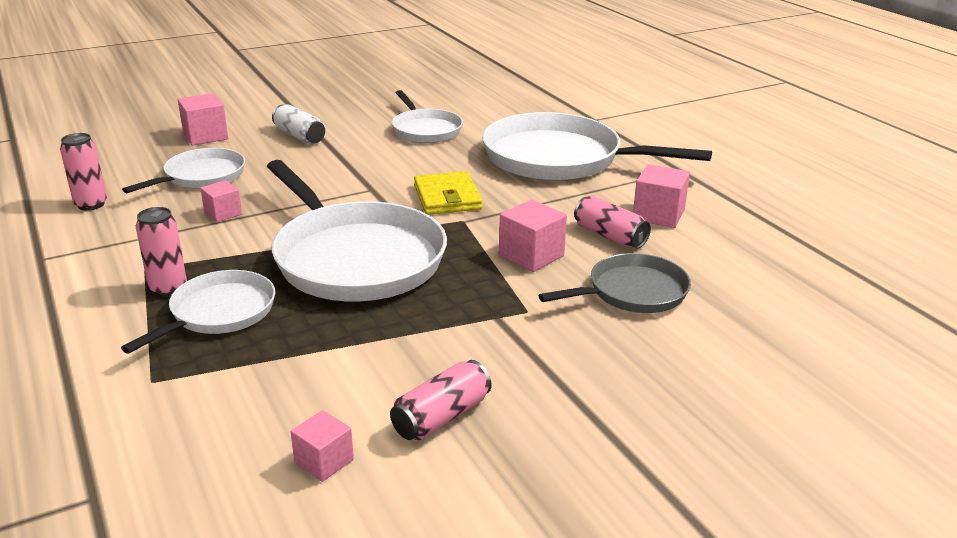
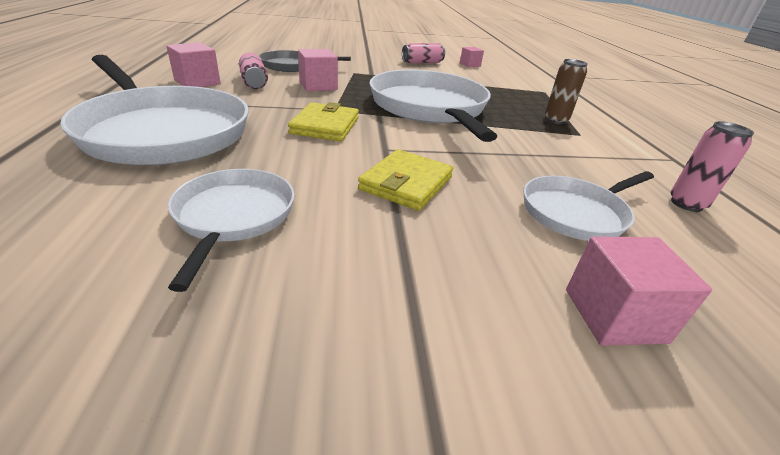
camera: 160 degrees left, 5 degrees up
white pan [121,270,275,354] -> none
pink can [136,207,187,297] -> brown can [545,59,588,124]
pink cube [200,180,242,222] -> none
white can [272,105,325,144] -> none
none -> yellow wallet [358,149,453,211]

